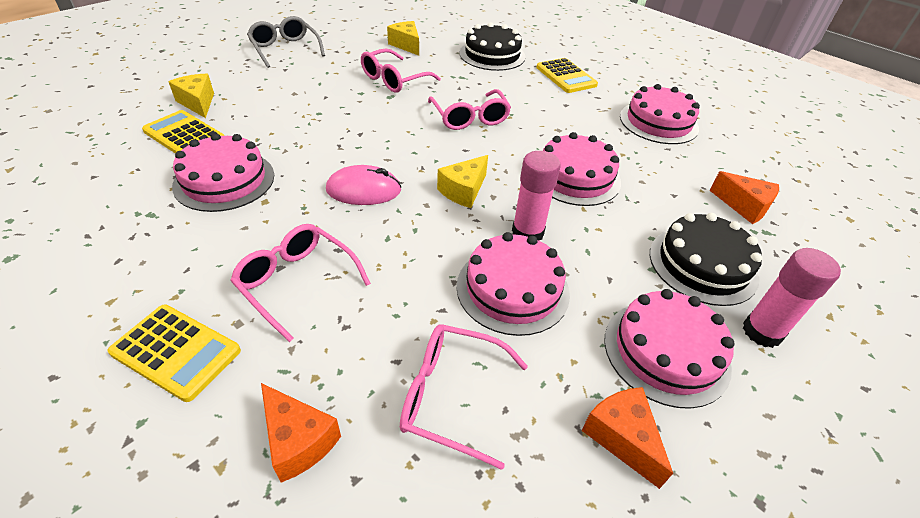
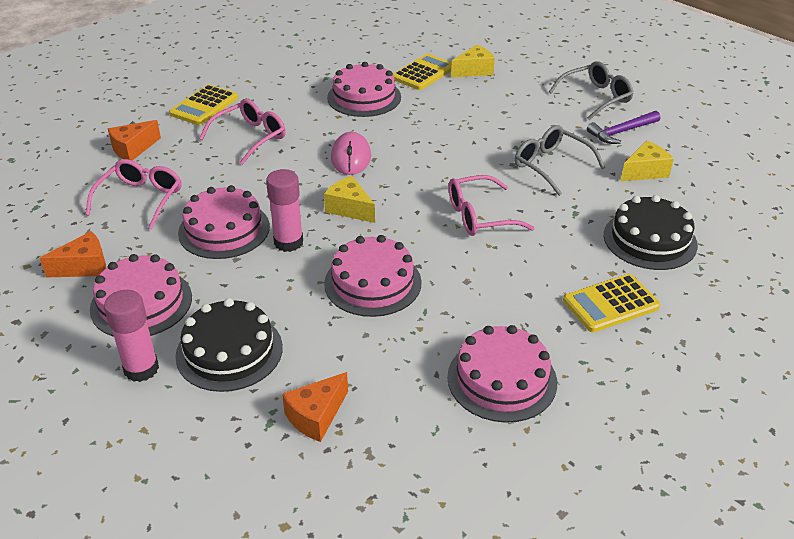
camera: 95 degrees right, 5 degrees down
pink glasses [361,49,441,93] -> grey glasses [515,125,605,196]
none -> purple hammer [587,111,661,144]

